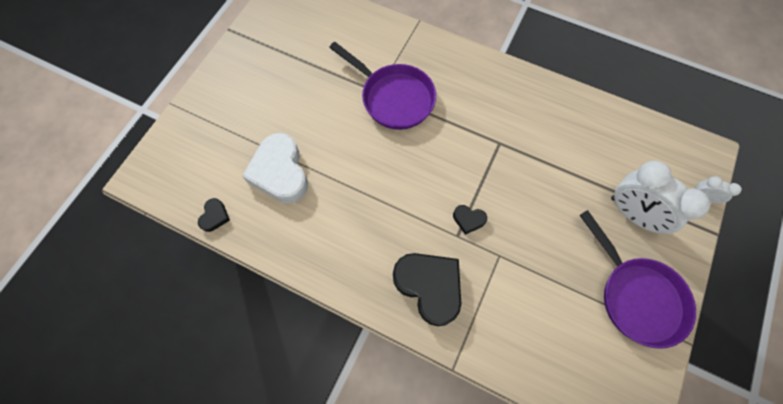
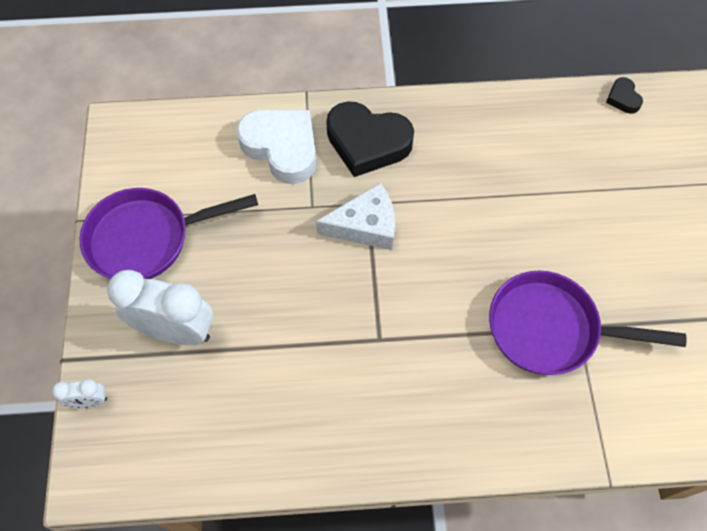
camera: 150 degrees right, 5 degrees down
white heart [242,133,308,203] -> white heart moved to [236,110,316,184]
black heart [453,205,487,235] -> white cheese [316,183,395,250]
purple pan [579,210,696,349] -> purple pan turned 45 degrees counterclockwise [80,188,258,279]

